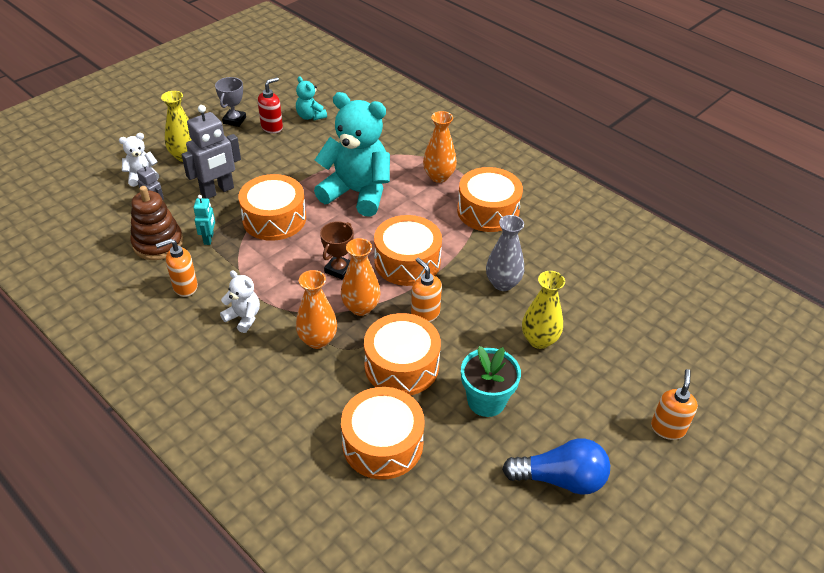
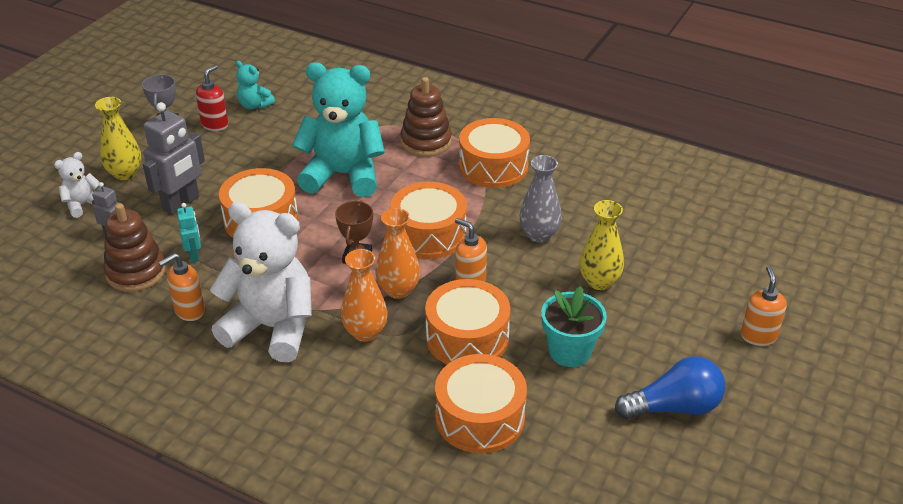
camera: 15 degrees left, 5 degrees down
white teddy bear [220,270,260,333] -> white teddy bear [210,202,312,362], size x2.21
orange vase [423,111,457,183] -> brown stacking toy [401,77,452,157]

